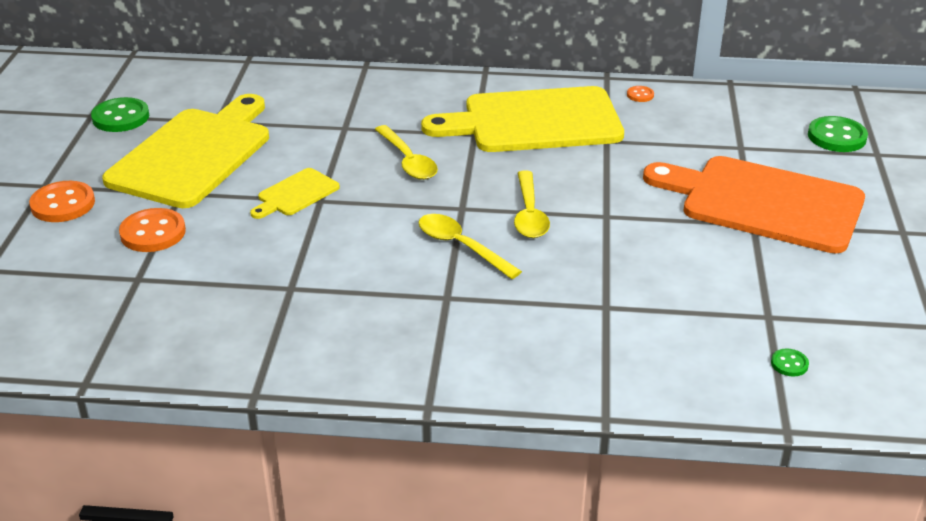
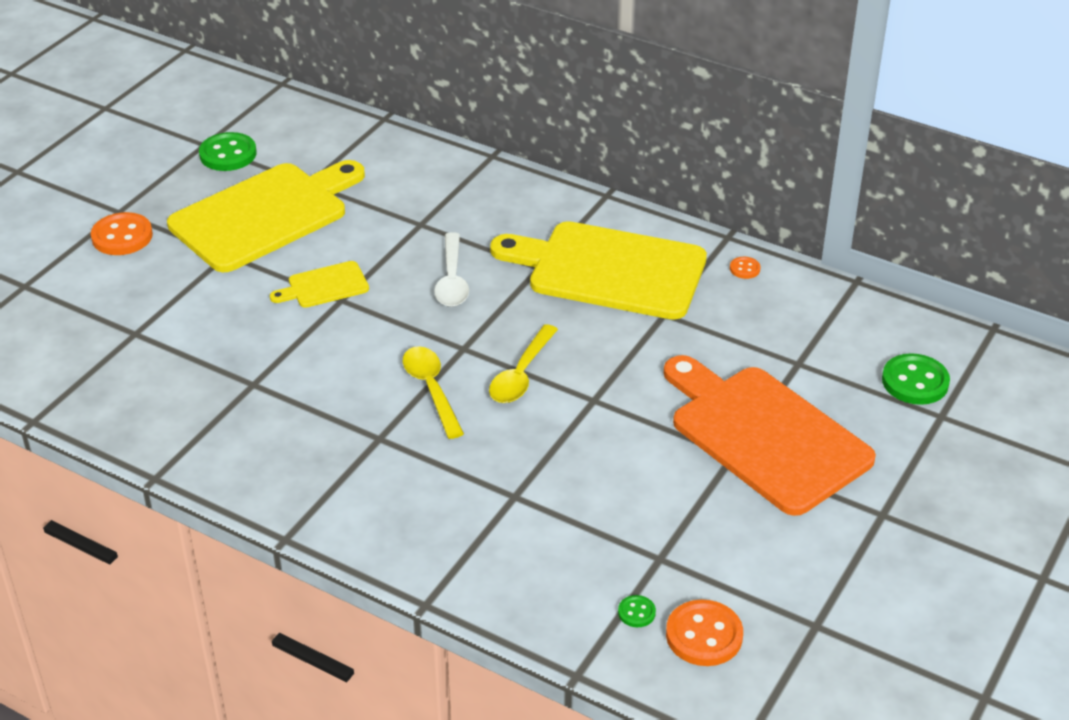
camera: 25 degrees right, 5 degrees up
orange button [119,208,186,252] -> orange button moved to [666,599,743,666]
yellow spoon [375,125,438,180] -> white spoon [434,232,469,307]

